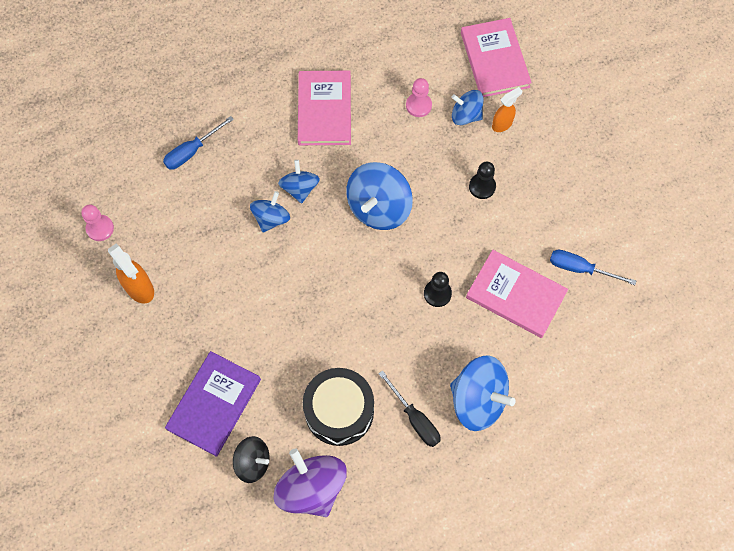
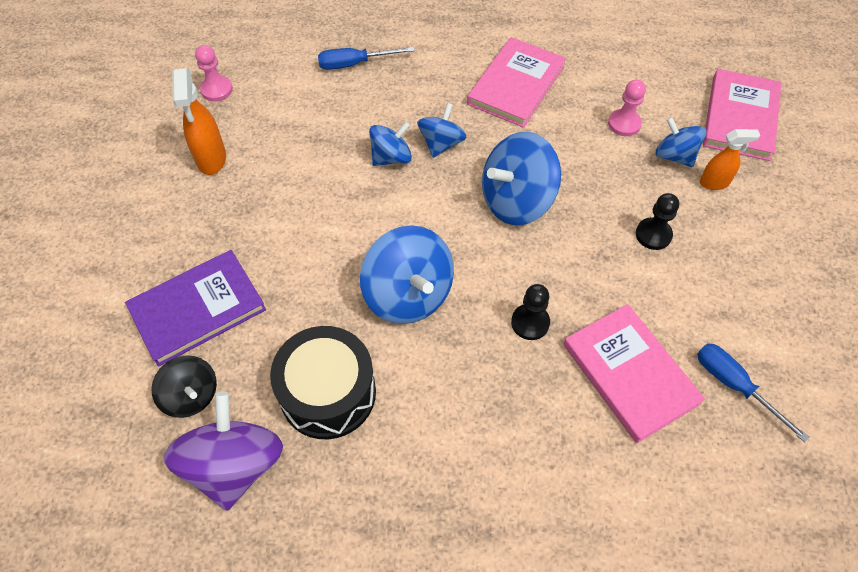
camera: 30 degrees right, 10 degrees down
black screwdriver [378,370,441,447] -> none
blue spinning top [450,356,516,431] -> blue spinning top moved to [360,225,454,324]

